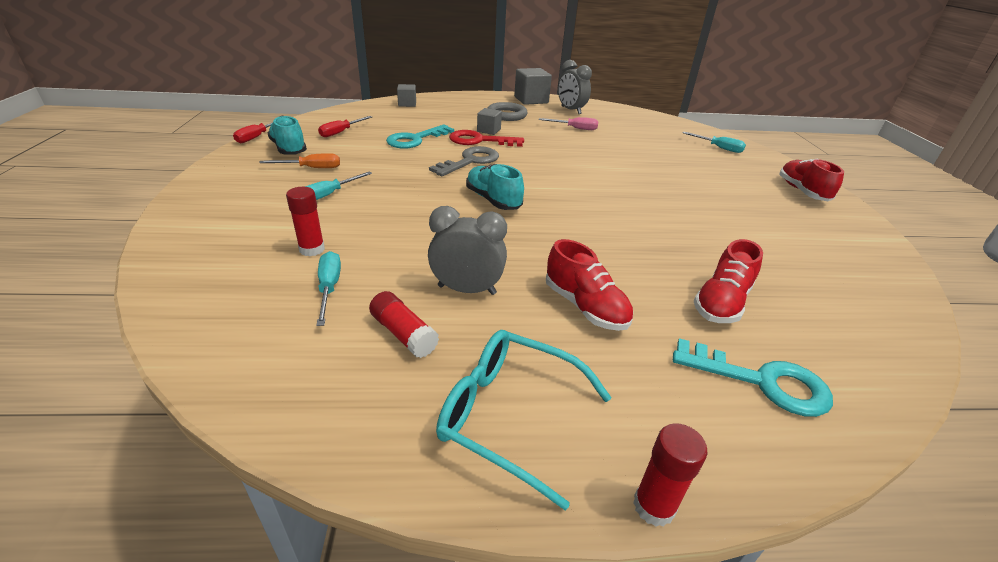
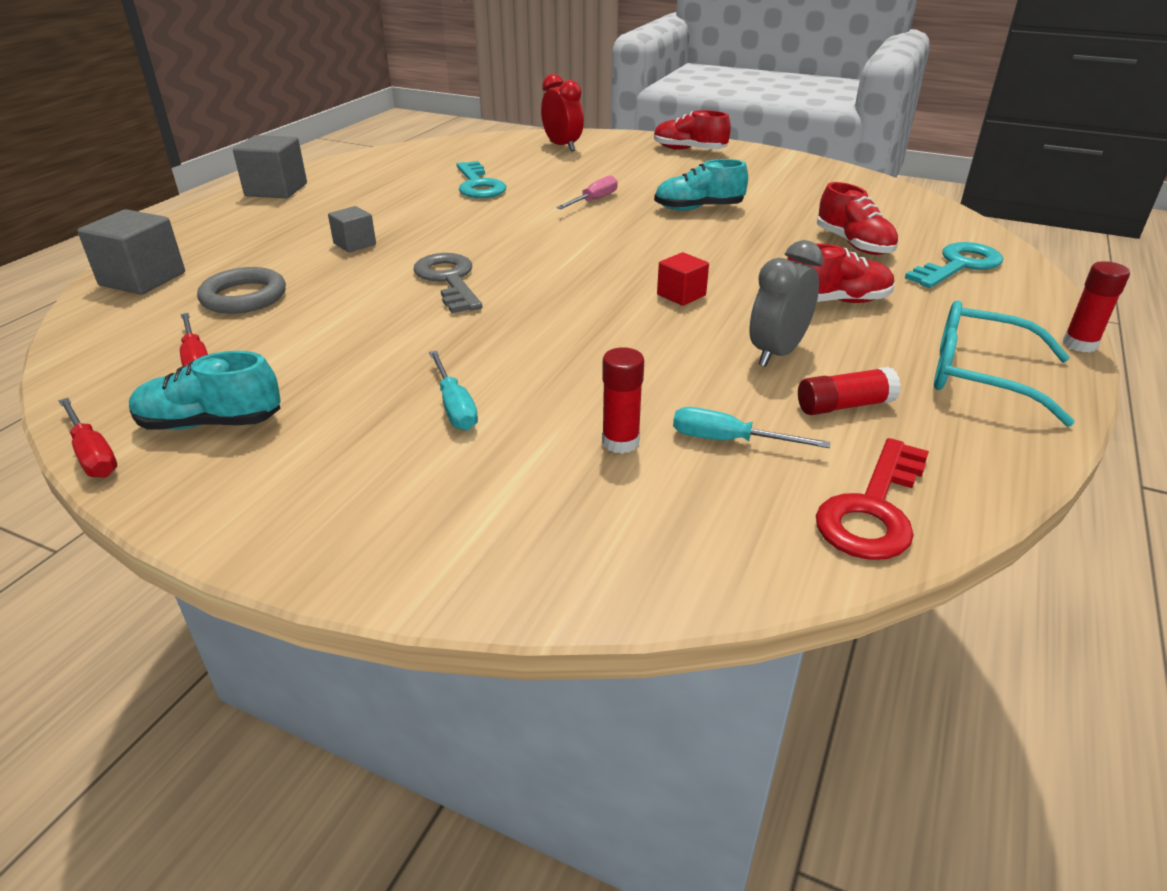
camera: 60 degrees left, 0 degrees up
orange screwdriver [259,153,340,168] -> none
turquoise key [386,125,454,149] -> turquoise key moved to [457,161,506,198]
grey cube [397,84,416,107] -> grey cube [77,209,185,295], size x1.70
turquoise glasses [436,330,612,510] -> turquoise glasses turned 60 degrees clockwise [934,301,1075,427]
red key [449,130,524,147] -> red key moved to [816,438,929,560]
turquoise shoe [466,164,524,210] -> turquoise shoe moved to [654,159,748,211]
grey ring [488,102,527,121] -> grey ring moved to [197,267,286,314]
pink screwdriver [539,117,598,130] -> pink screwdriver moved to [557,175,617,209]
grey clock [558,60,592,114] -> none
turquoise screwdriver [682,132,746,153] -> red clock [541,74,584,151]
none -> red cube [657,252,709,306]

